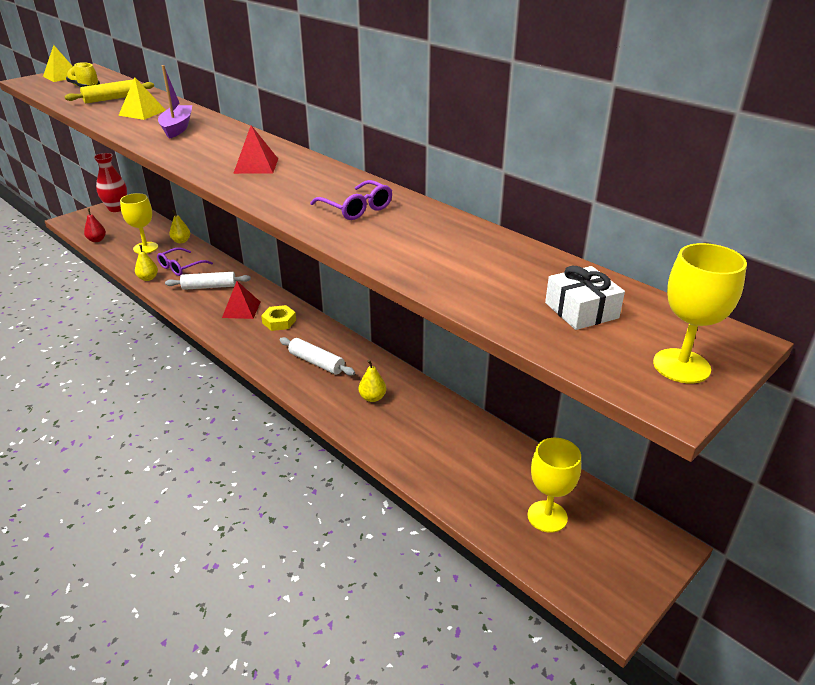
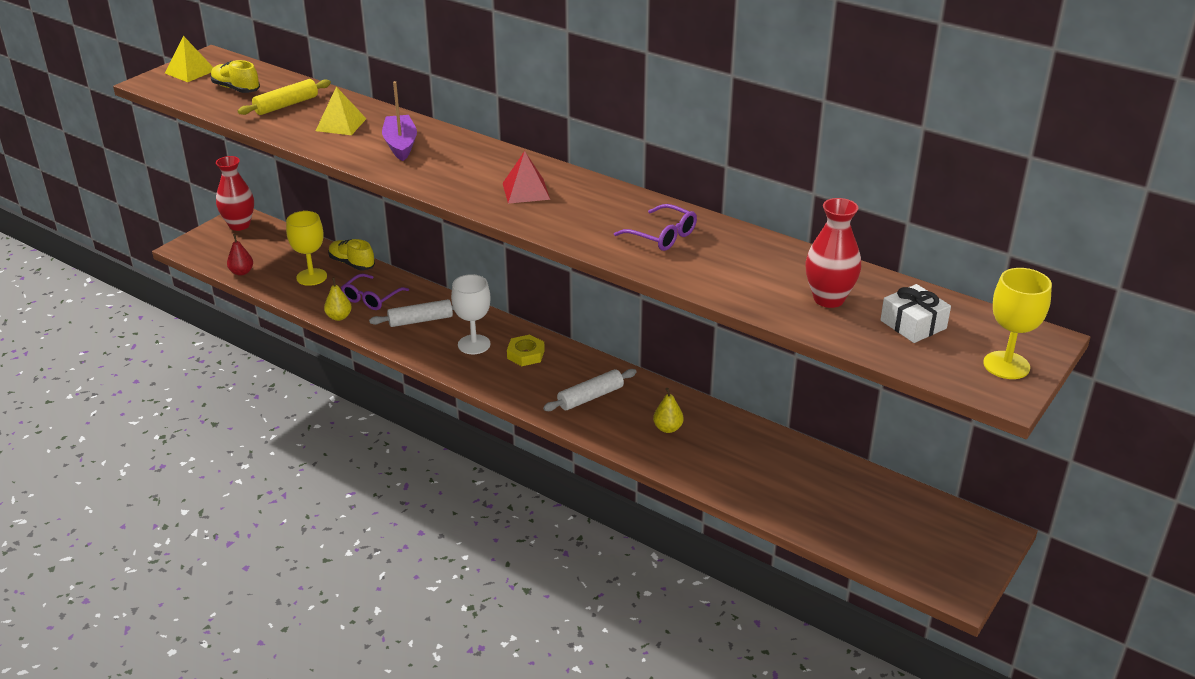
camera: 10 degrees left, 0 degrees up
yellow pear [169,210,190,243] -> yellow shoe [328,239,375,270]
red pyramid [222,281,260,319] -> white goblet [451,274,491,354]
white rolling pin [279,337,355,376] -> white rolling pin turned 60 degrees counterclockwise [543,369,636,411]
yellow goblet [527,438,581,533] -> none
none -> red vase [805,198,861,308]

